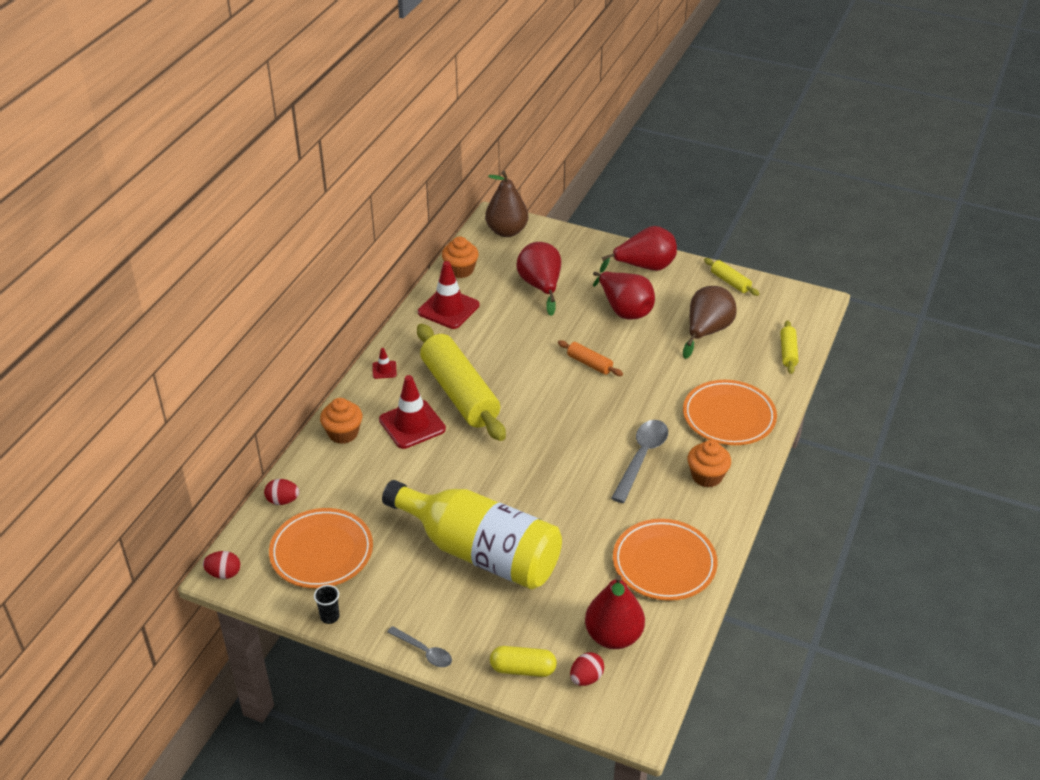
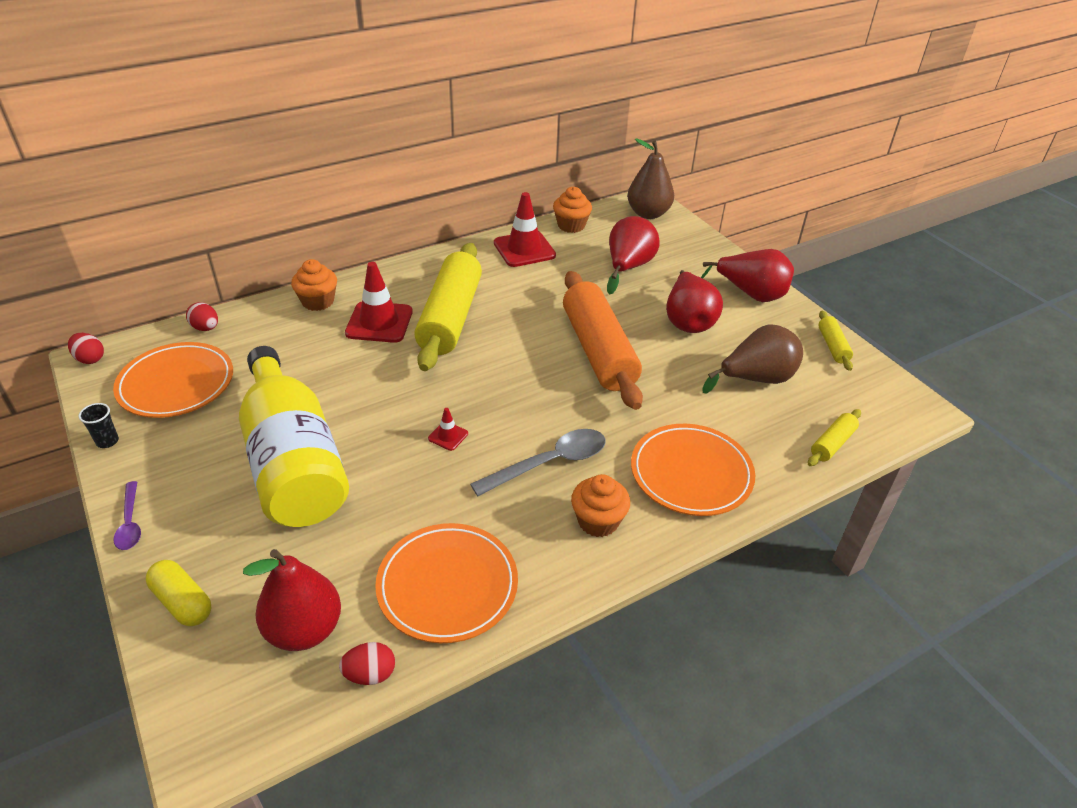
camera: 35 degrees right, 0 degrees up
red traffic cone [372,348,397,379] -> red traffic cone moved to [428,408,468,451]
grey spoon [387,626,452,667] -> purple spoon [113,481,141,550]
orange rolling pin [558,340,623,376] -> orange rolling pin [563,271,643,410], size x2.29
red egg [570,652,604,686] -> red egg moved to [339,642,395,685]

